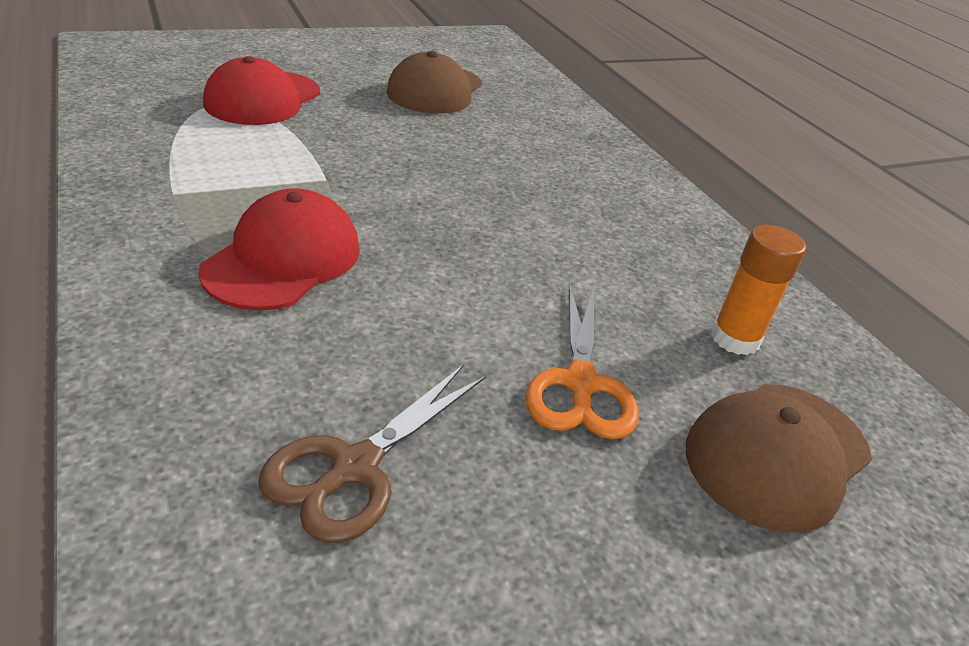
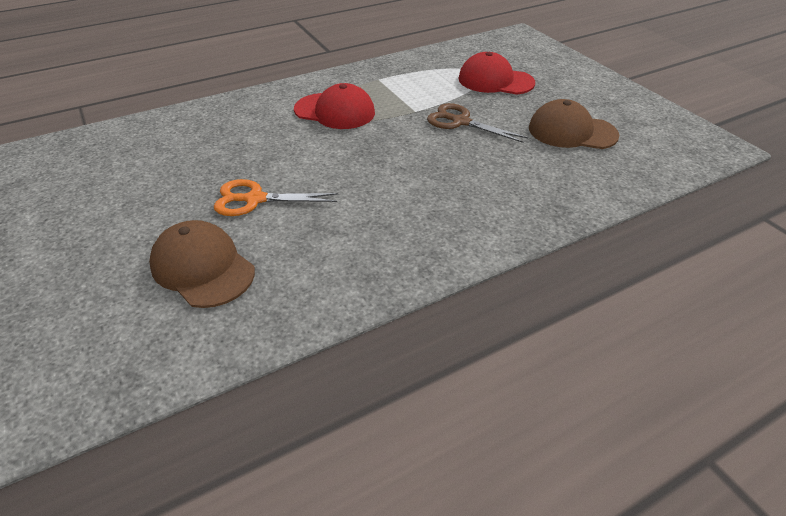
camera: 90 degrees right, 5 degrees up
brown scissors [258,364,486,543] -> brown scissors moved to [427,103,528,143]
orange glue stick [711,225,806,355] -> none

